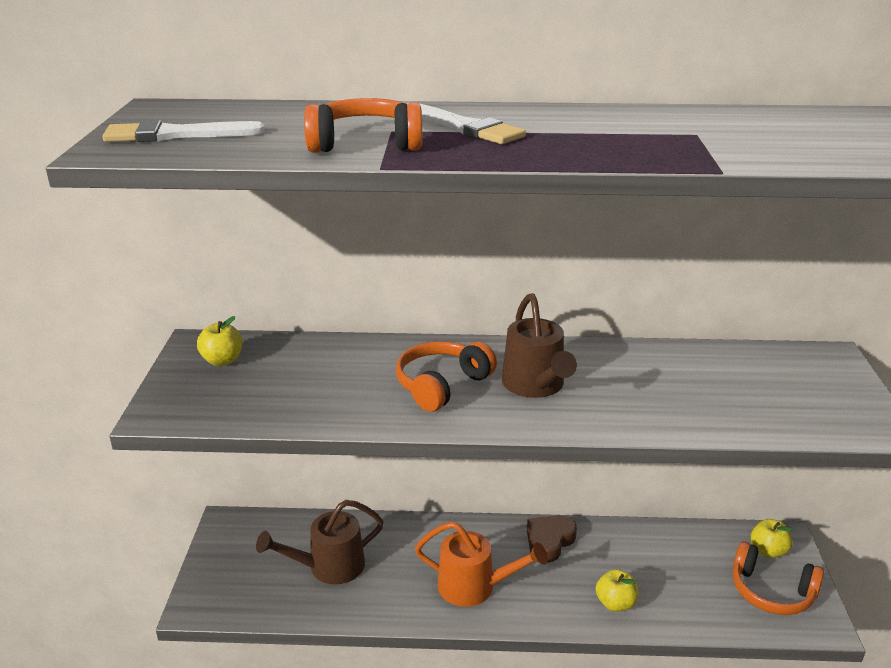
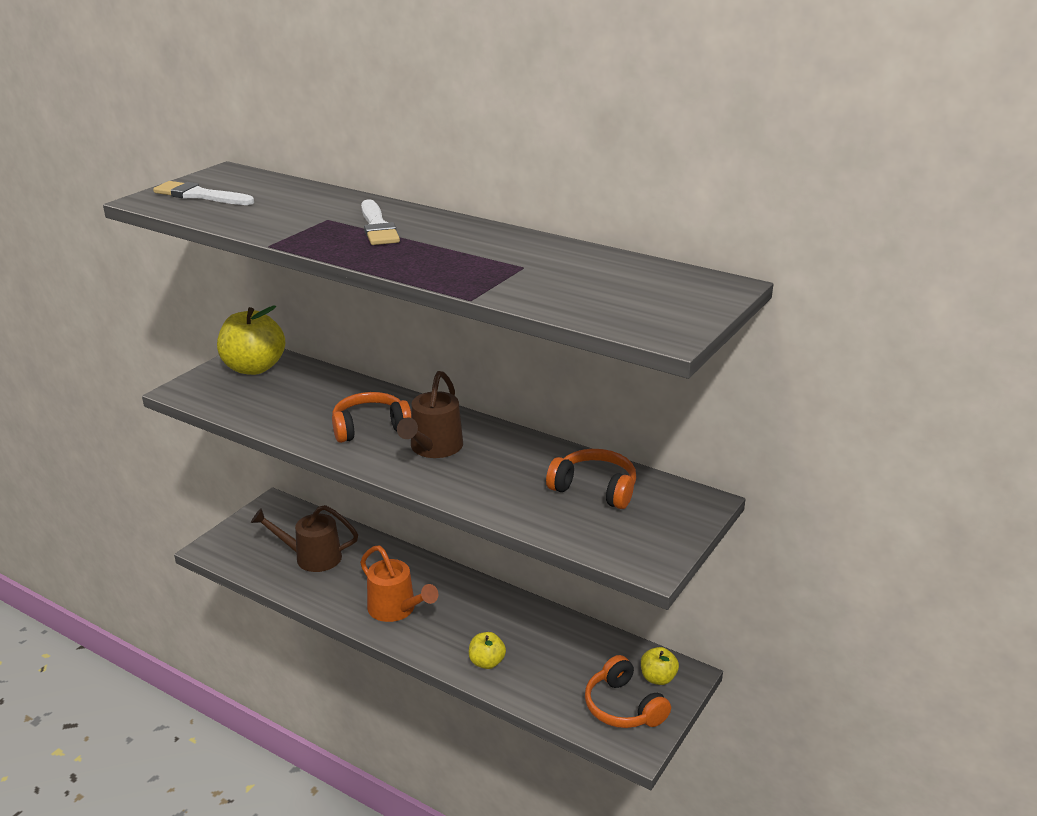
camera: 30 degrees right, 0 degrees up
yellow apple [197,316,242,366] -> yellow apple [217,305,285,375], size x1.93
orange headphones [304,98,422,153] -> orange headphones moved to [546,449,636,509]
brown heart [527,515,577,562] -> none

